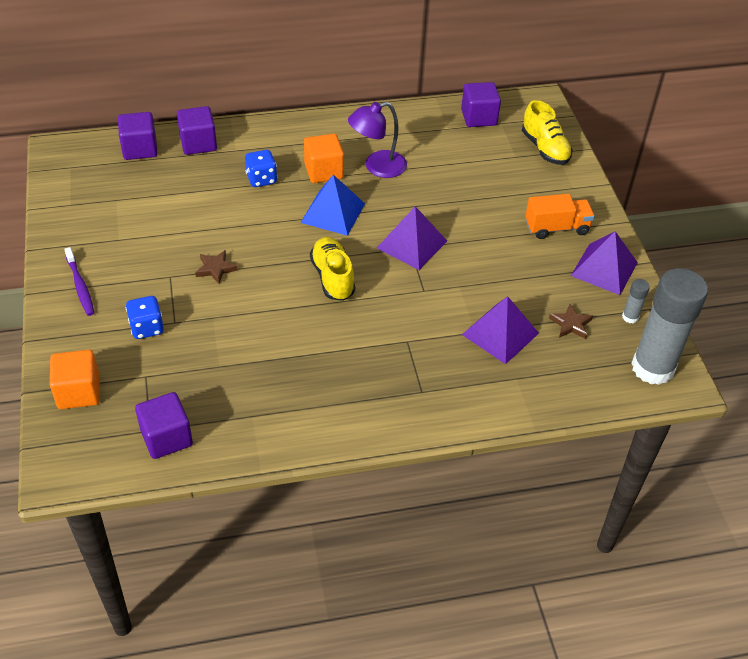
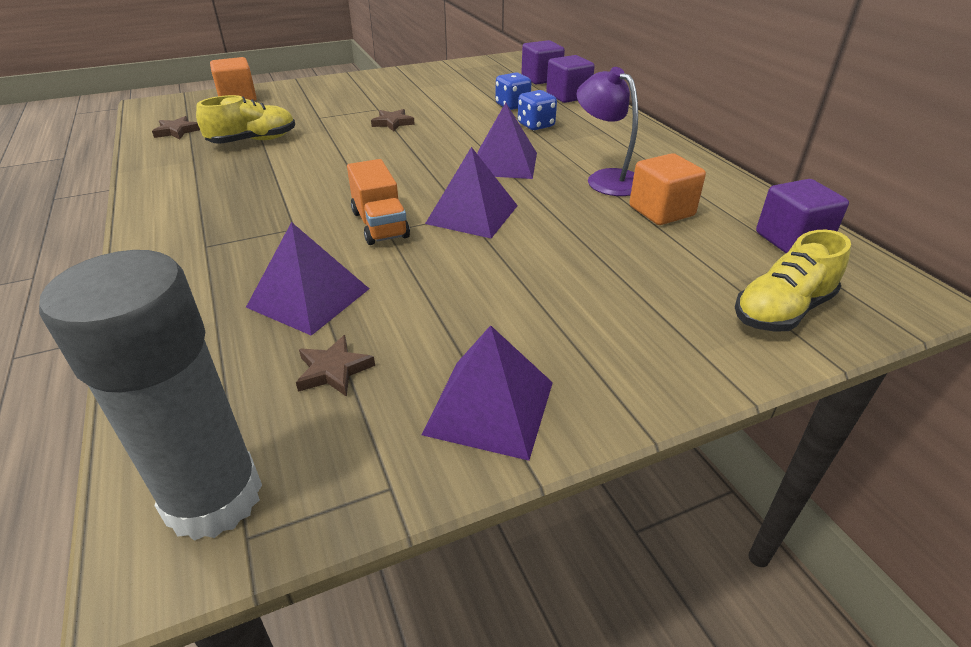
camera: 80 degrees right, 10 degrees down
purple toothbrush [64,247,94,316] -> none
blue dice [126,296,164,339] -> blue dice moved to [495,72,531,110]
purple cube [135,392,193,459] -> brown star [152,116,200,139]
blue pyramid [301,175,365,236] -> purple pyramid [477,103,537,179]
orange cube [304,134,344,183] -> orange cube moved to [629,153,706,225]
yellow shoe [310,237,355,301] -> yellow shoe moved to [196,95,295,144]
orange truck [525,194,595,239] -> orange truck moved to [347,159,410,245]
grey glue stick [622,279,650,323] -> none

